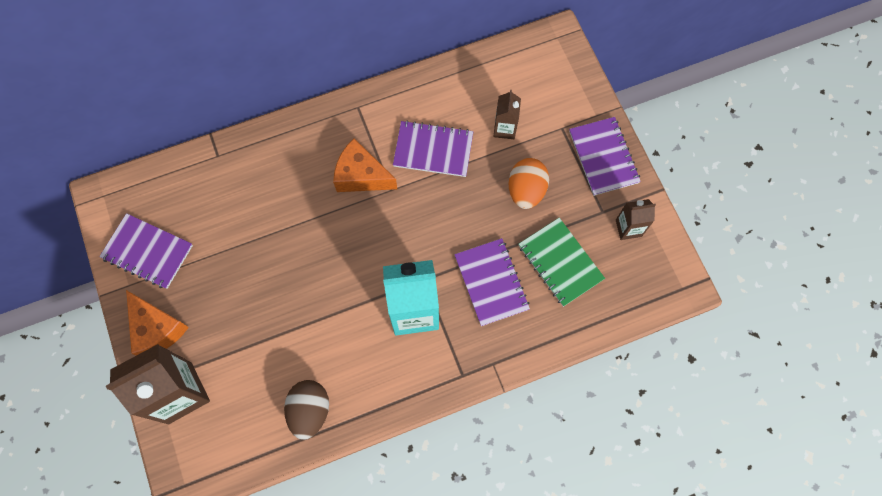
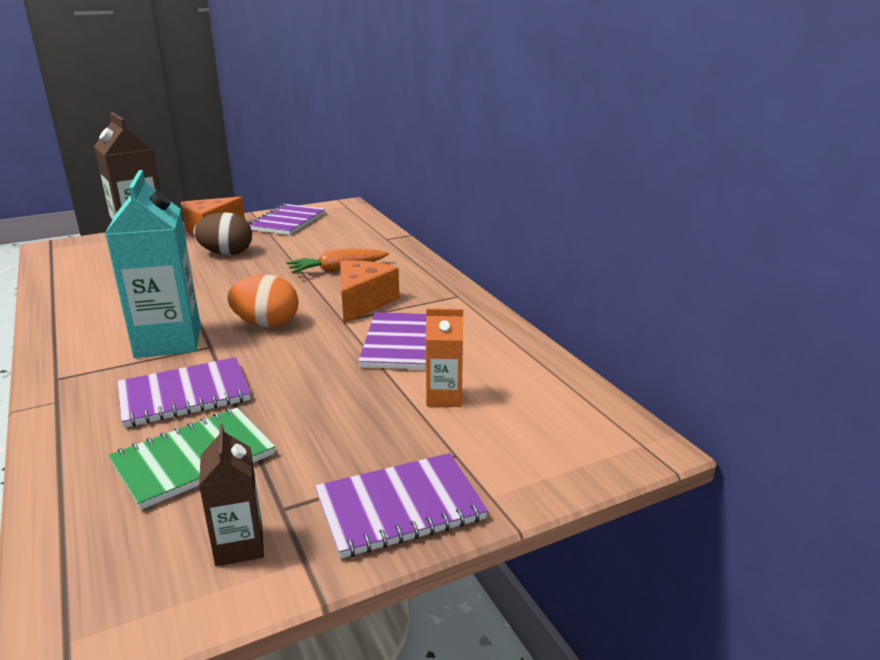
camera: 85 degrees right, 45 degrees down
brown egg [284,380,329,440] -> brown egg moved to [194,212,252,255]
brown carton [493,90,521,139] -> orange carton [426,308,463,407]
orange egg [509,158,549,209] -> orange egg moved to [227,274,298,327]
none -> orange carrot [286,249,389,273]

